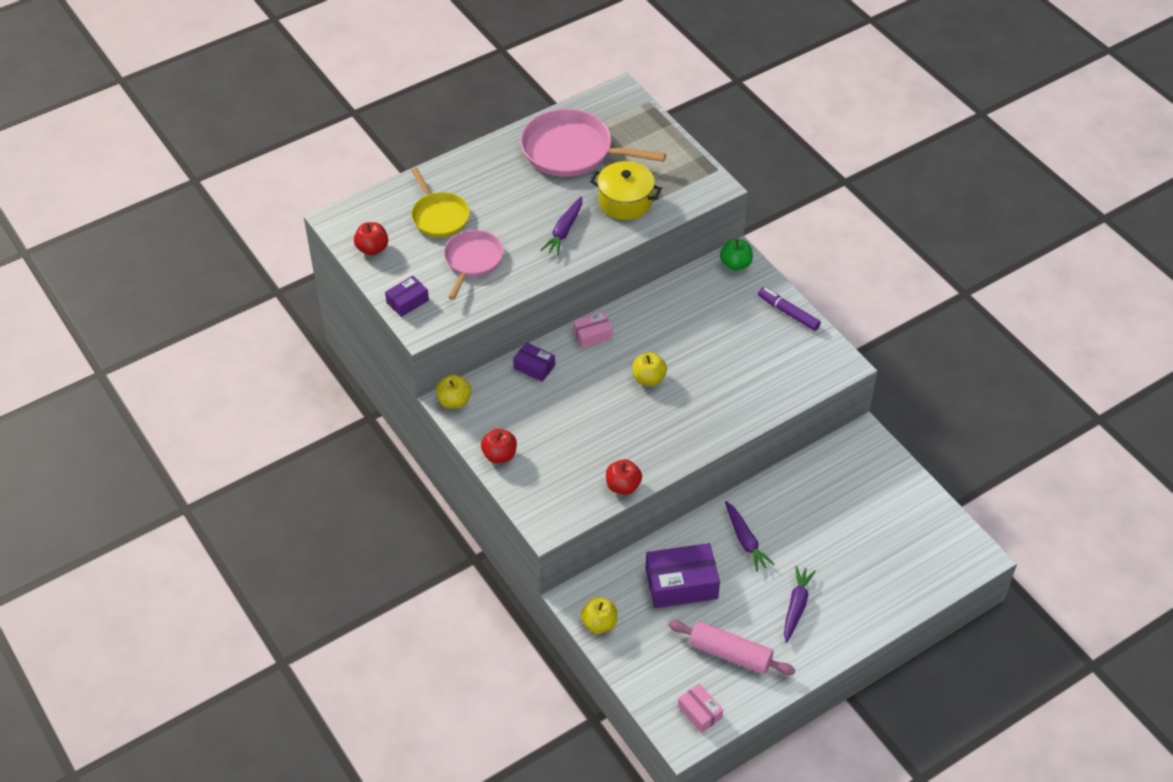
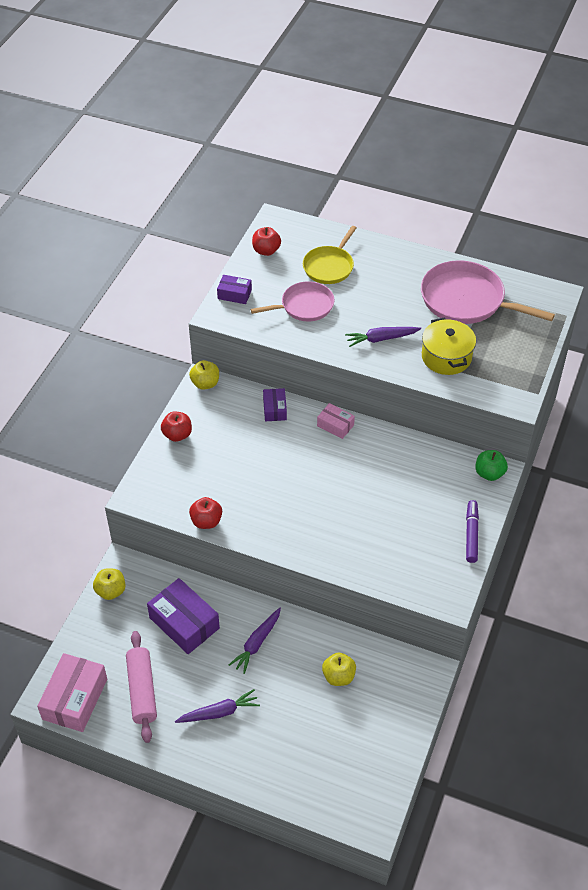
camera: 55 degrees right, 0 degrees up
pink pan [520,109,666,177] -> pink pan turned 45 degrees counterclockwise [421,260,555,324]
yellow apple [632,352,667,386] -> yellow apple moved to [322,652,356,686]
pink box [678,684,723,733] -> pink box [37,653,107,732], size x1.82

